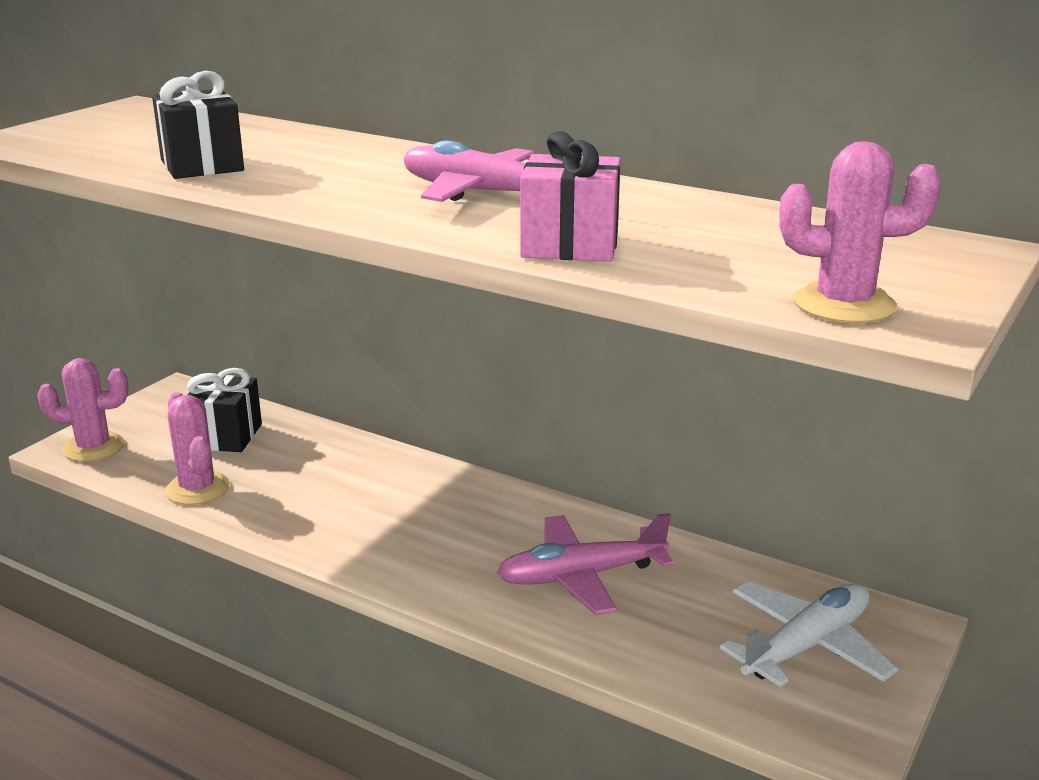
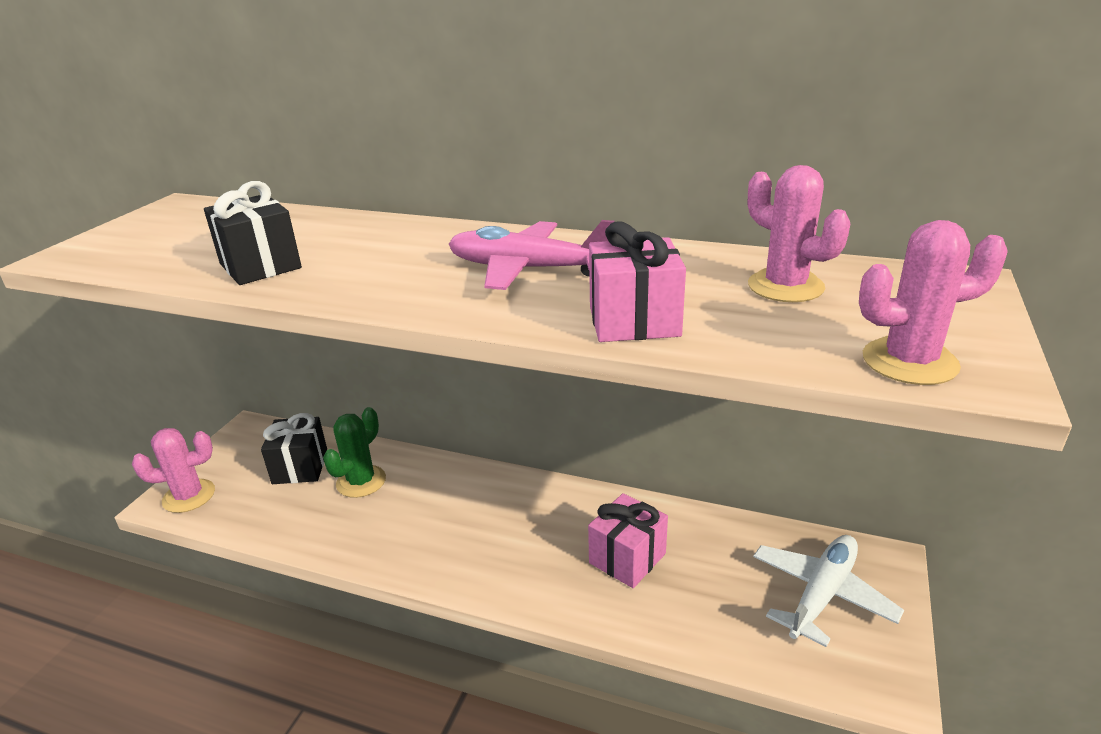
camera: 10 degrees left, 5 degrees up
pink cactus [165,392,230,505] -> pink cactus moved to [748,165,850,302]
pink plane [497,513,674,616] -> pink gift [588,493,668,588]
none -> green cactus [323,407,386,498]

